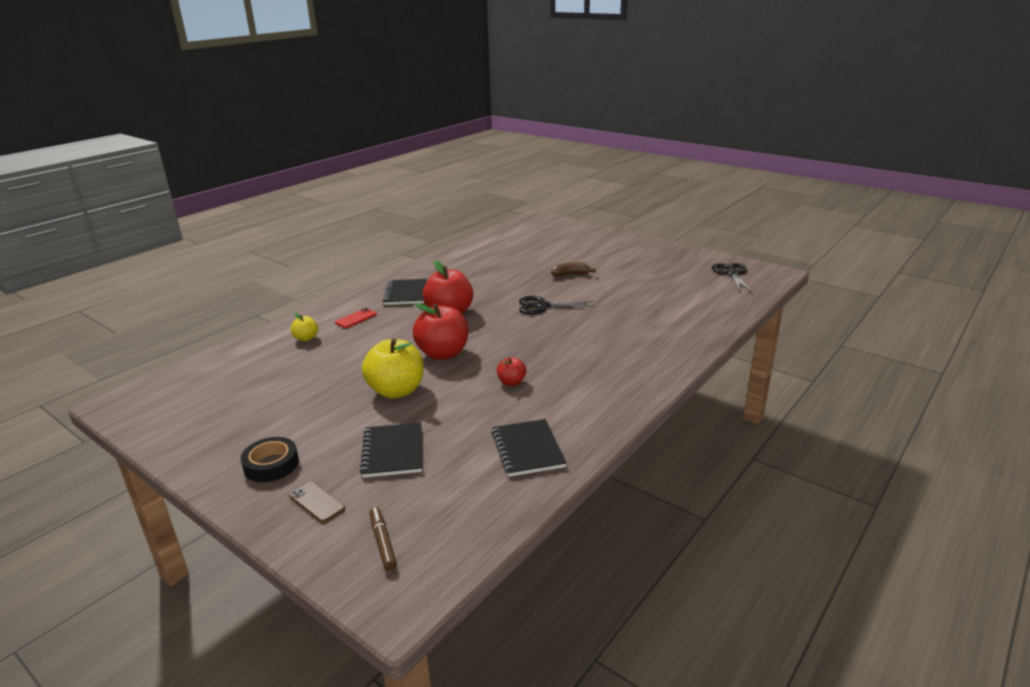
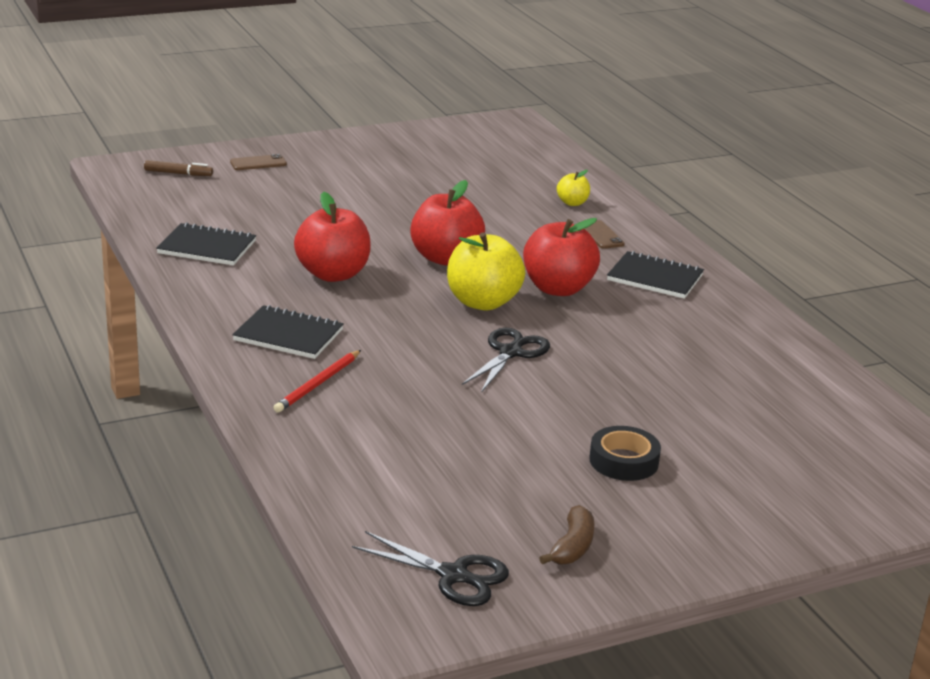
camera: 115 degrees right, 0 degrees up
black tape [241,437,299,482] -> black tape moved to [589,426,661,481]
red phone [335,308,377,328] -> brown phone [584,220,625,249]
black notebook [360,422,422,478] -> black notebook moved to [232,305,344,359]
yellow apple [362,339,423,399] -> yellow apple moved to [447,232,525,310]
red apple [497,357,526,386] -> red apple [294,192,371,282], size x2.02
brown banana [551,262,596,277] -> brown banana moved to [539,505,595,564]
none -> red pencil [273,350,361,413]

